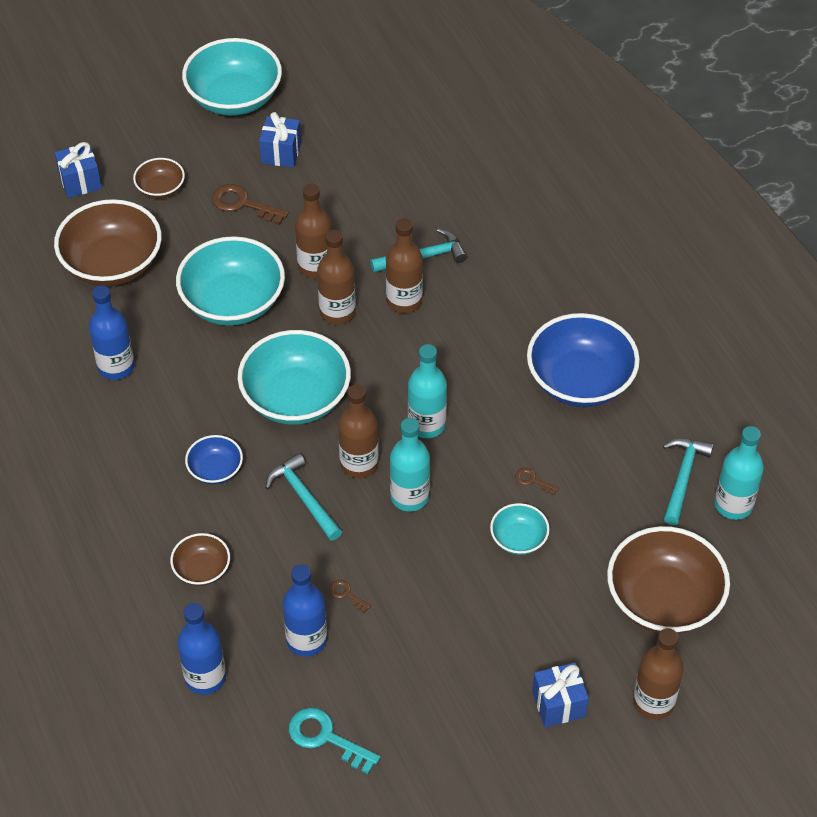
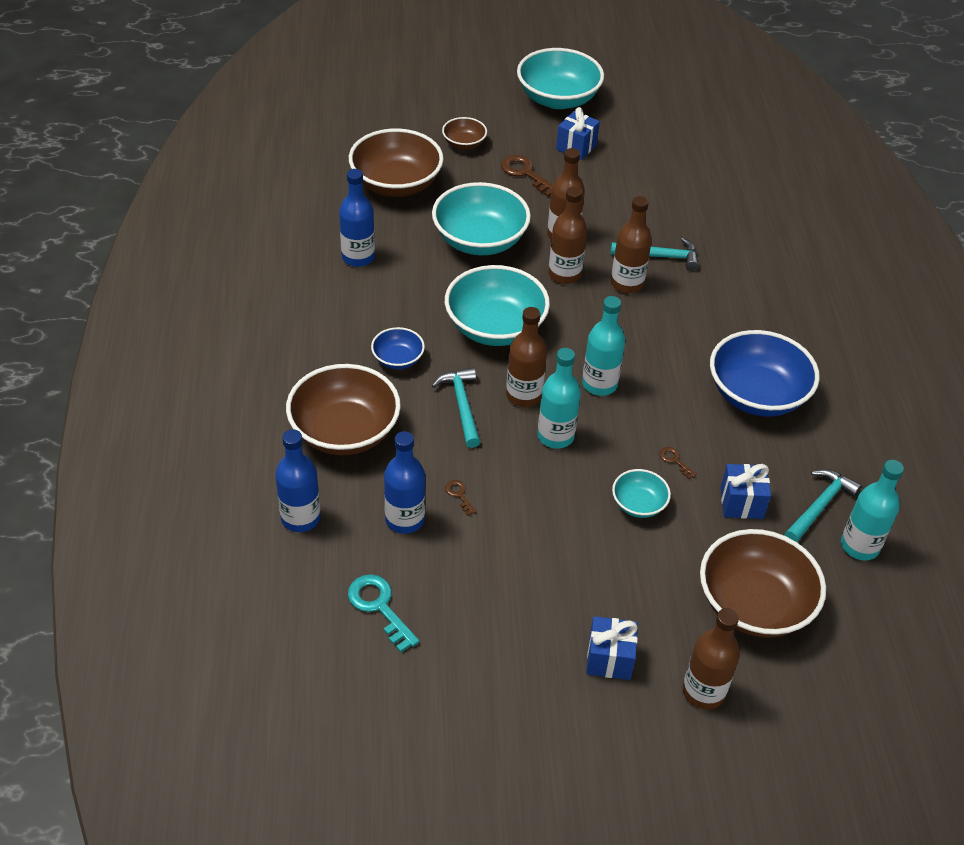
camera: 20 degrees right, 5 degrees down
blue gift [55,142,102,198] -> blue gift moved to [720,464,771,519]
brown bowl [170,533,230,586] -> brown bowl [286,364,401,455], size x2.00

